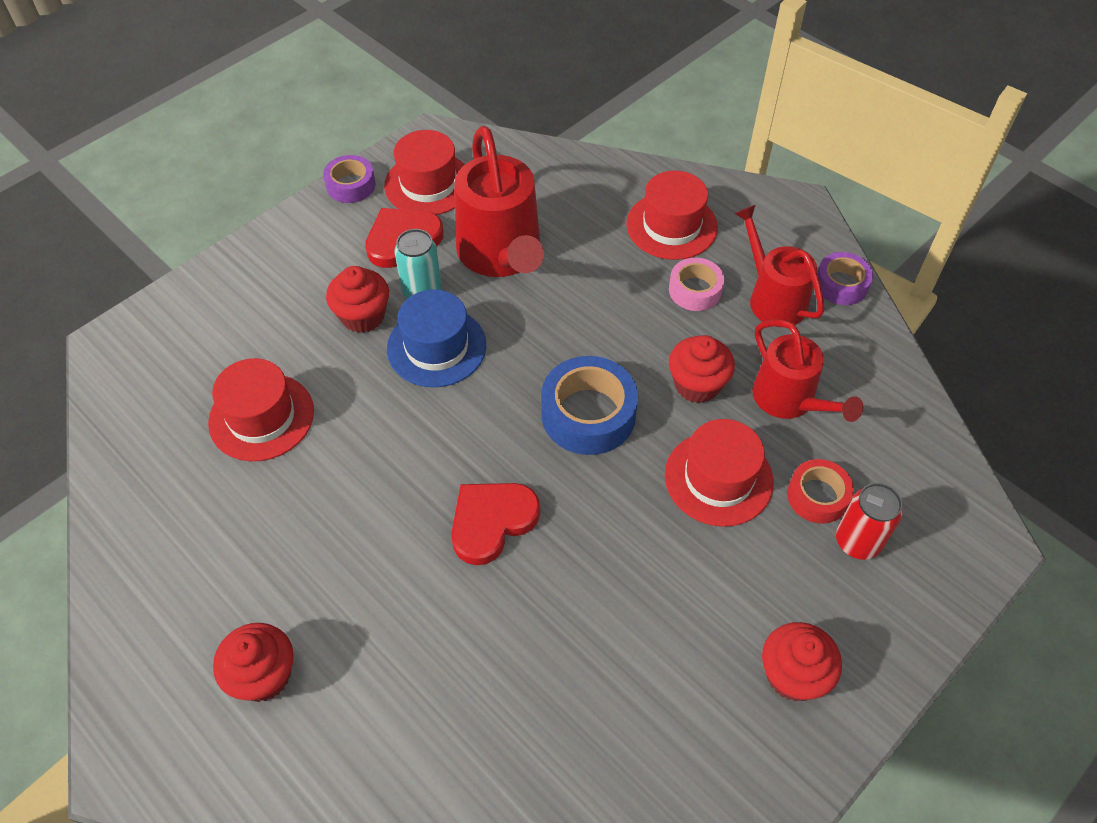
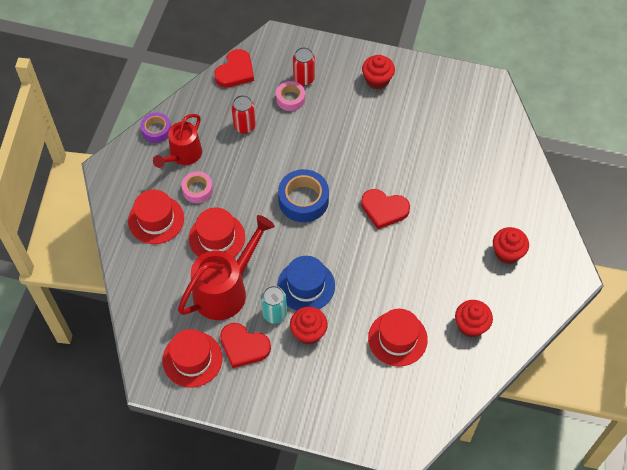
camera: 120 degrees left, 5 degrees up
purple tape [323,155,376,203] -> none
red hat [665,419,774,527] -> red hat moved to [189,208,245,257]
red cupcake [669,335,735,403] -> red cupcake moved to [455,300,493,337]
red watering can [752,319,863,422] -> red can [231,95,256,134]
red tape [787,459,854,524] -> pink tape [276,81,305,111]
none -> red heart [214,49,254,87]

